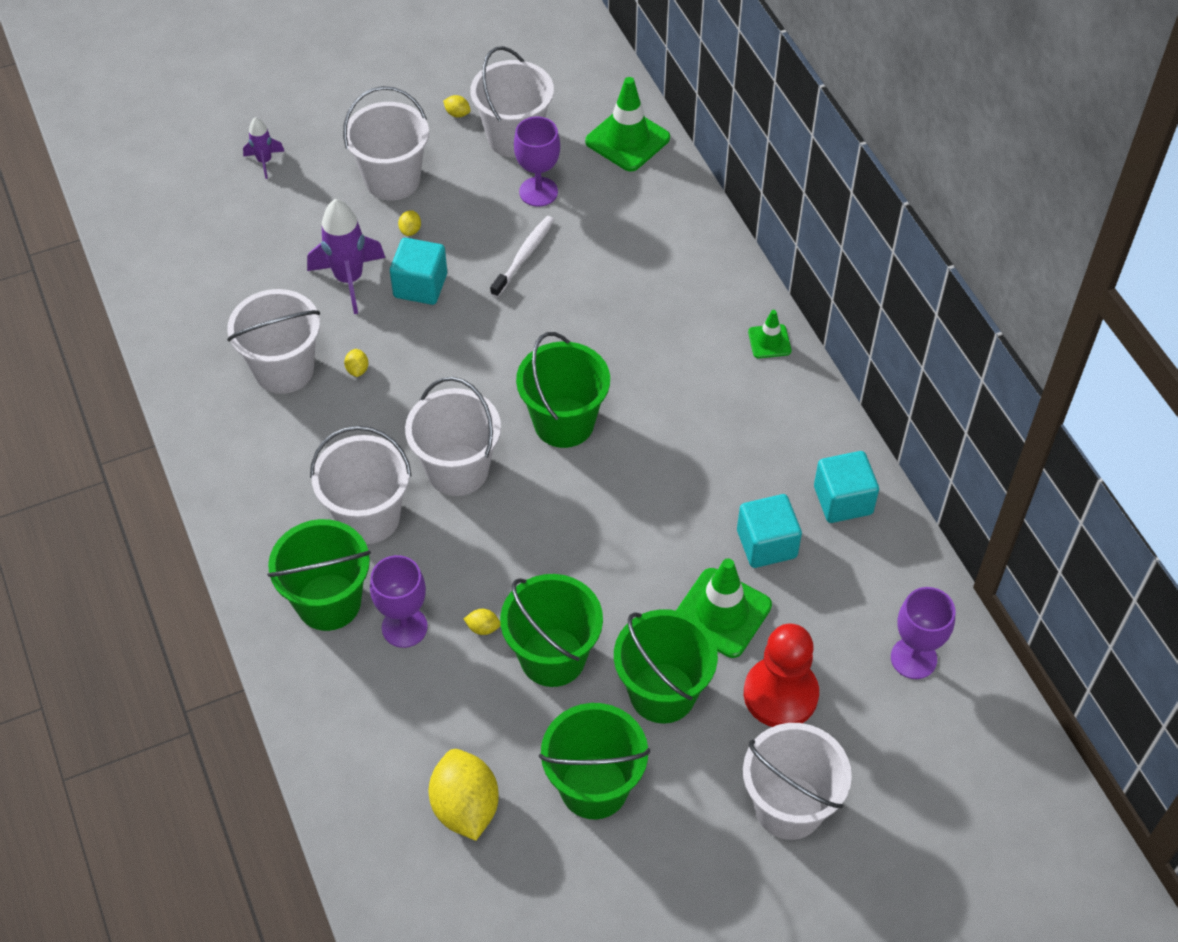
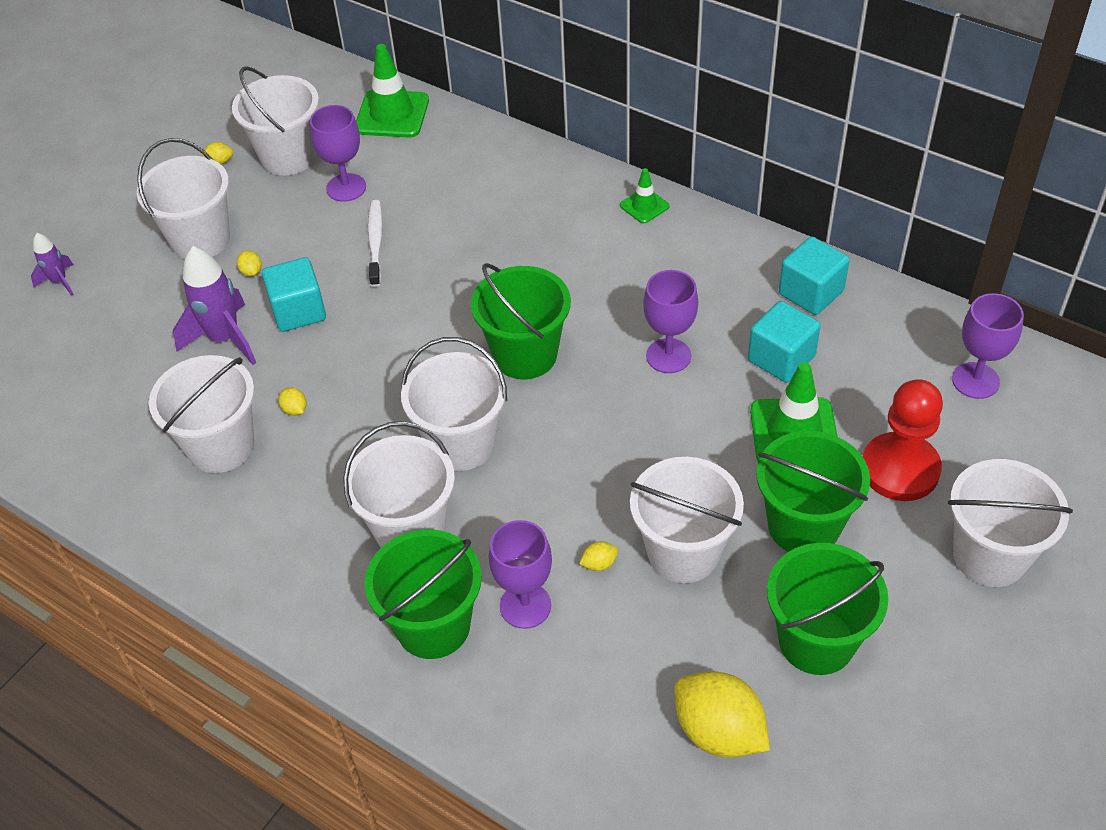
camera: 30 degrees left, 5 degrees down
green bucket [500,574,603,687] -> white bucket [630,457,744,583]
none -> purple goblet [643,270,698,373]

